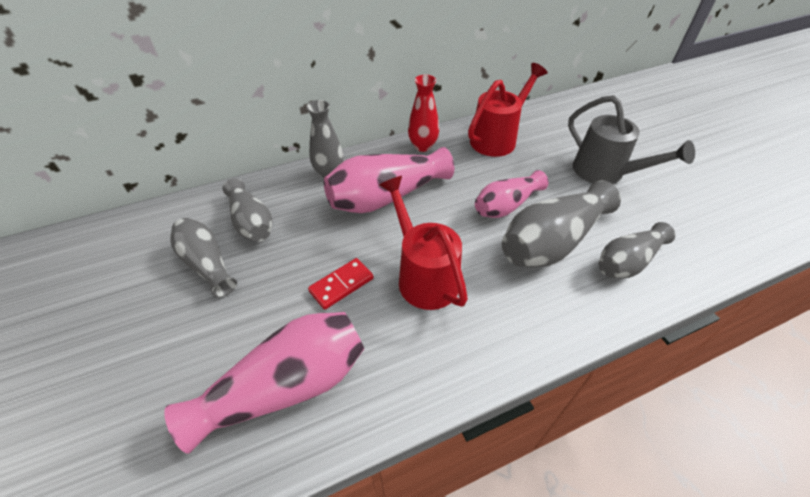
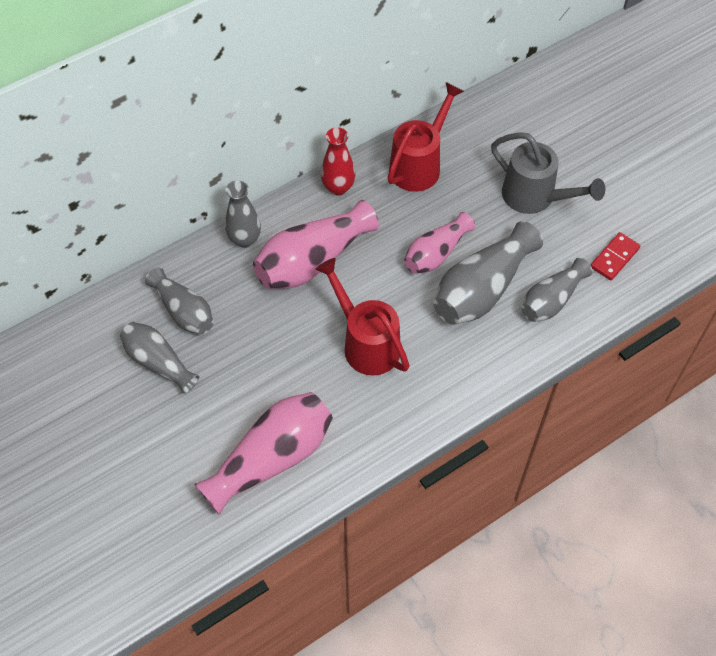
camera: 10 degrees left, 10 degrees up
red domino [308,258,374,310] -> red domino moved to [591,232,640,280]

